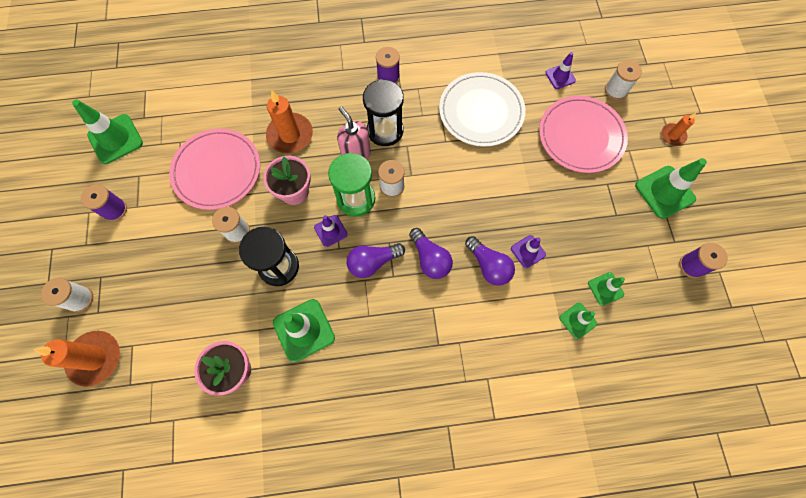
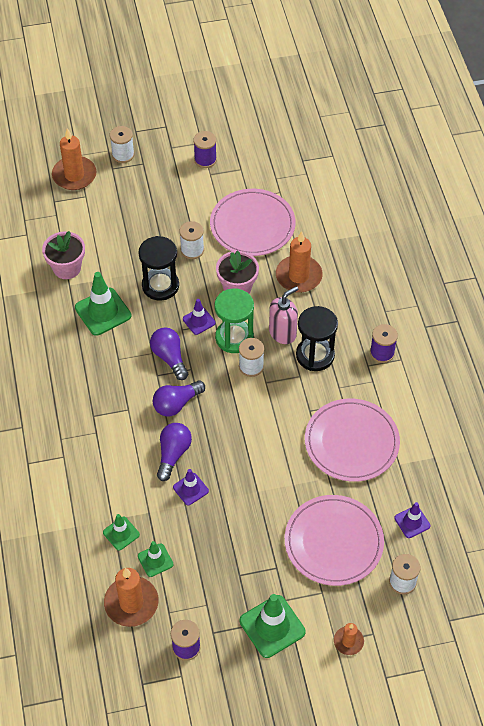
camera: 85 degrees right, 15 degrees down
green traffic cone [72,100,143,164] -> none
white plate [439,72,525,147] -> pink plate [305,399,400,482]
purple light bulb [465,236,515,286] -> purple light bulb turned 150 degrees clockwise [157,423,192,481]
none -> orange candle [104,568,159,627]

